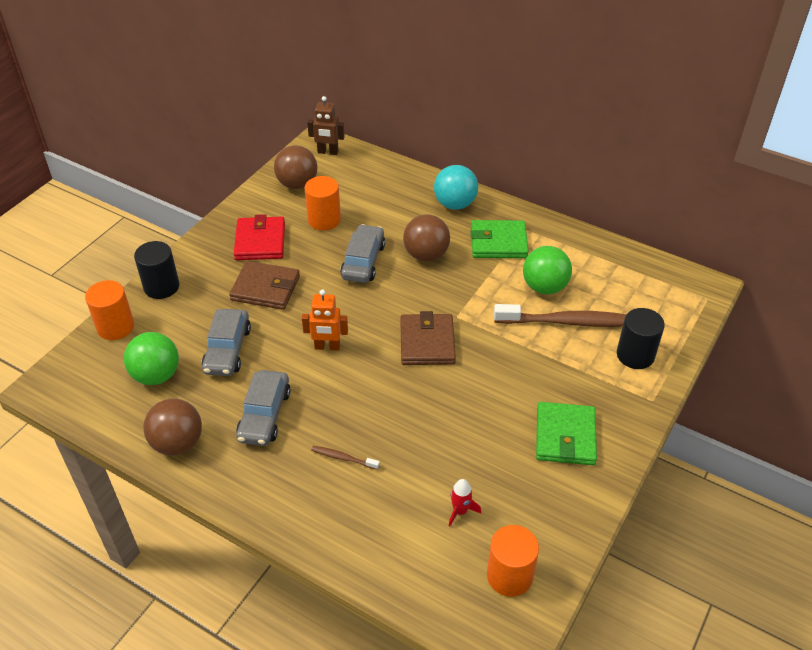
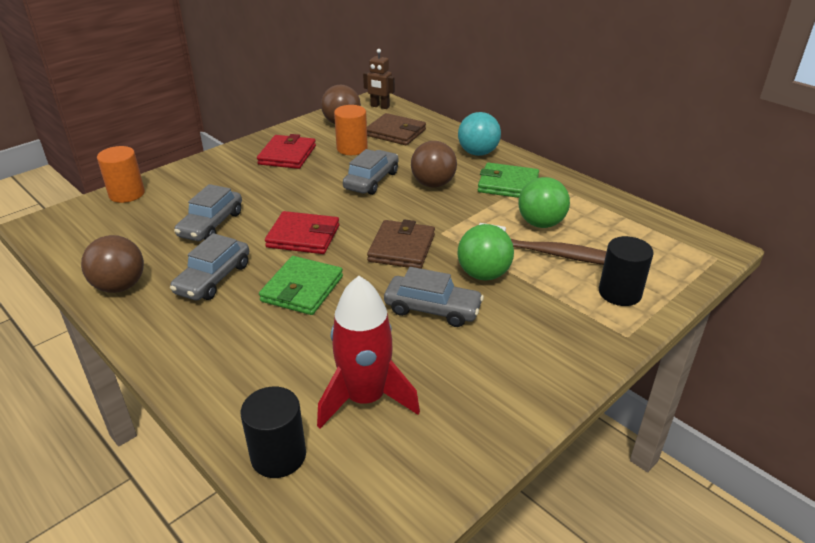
camera: 15 degrees right, 10 degrees down
green ball [124,332,179,385] -> green ball moved to [458,224,514,280]
black cylinder [134,241,179,299] -> black cylinder moved to [241,387,306,478]
brown wallet [229,261,300,310] -> brown wallet moved to [367,113,426,145]
orange robot [302,290,348,351] -> red wallet [265,211,339,254]
brown toothbrush [311,446,380,470] -> none
red rocket [449,479,481,526] -> red rocket [317,276,420,429], size x2.37
orange cylinder [487,525,539,597] -> none
green wallet [536,402,597,465] -> green wallet moved to [259,256,343,315]
none -> grey car [384,267,484,327]

